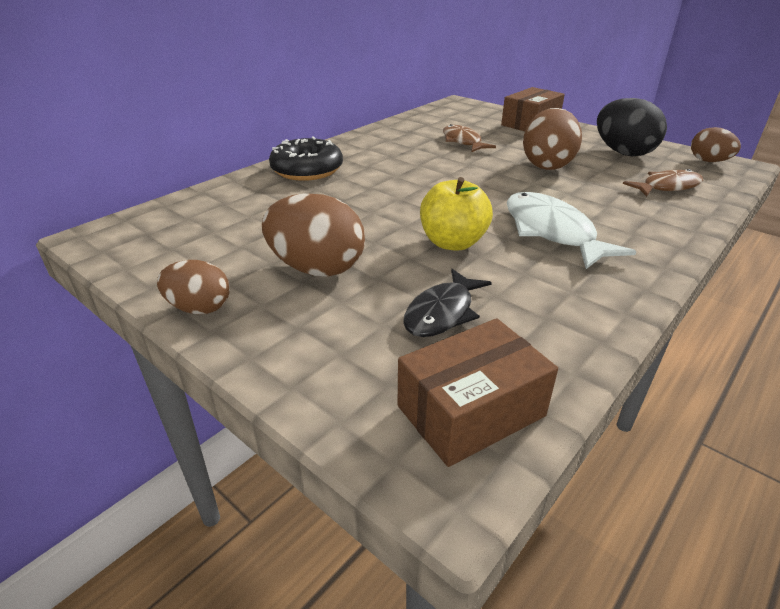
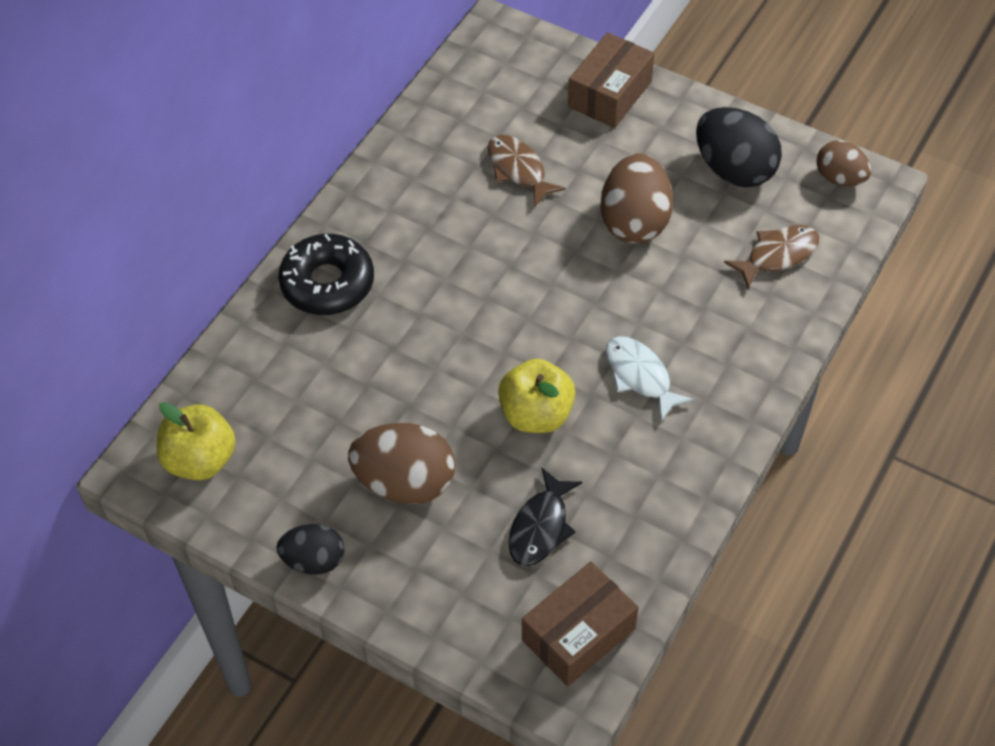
camera: 10 degrees left, 20 degrees up
brown egg [157,260,230,314] -> black egg [277,524,344,575]
white fish [507,192,636,269] -> white fish [606,336,694,421], size x0.66
none -> yellow apple [157,402,236,480]

